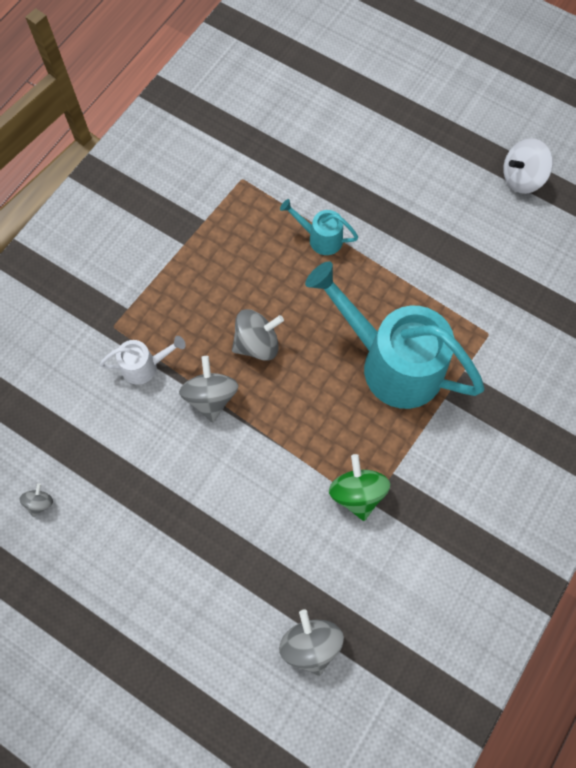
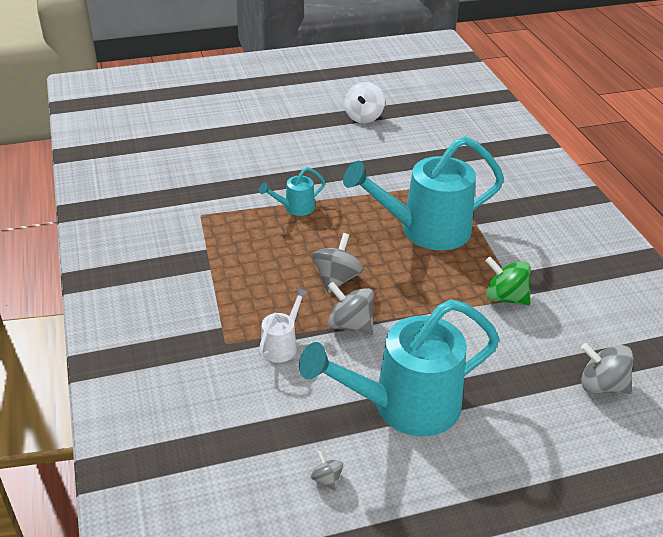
camera: 50 degrees left, 30 degrees down
none -> turquoise watering can [299,299,499,436]

